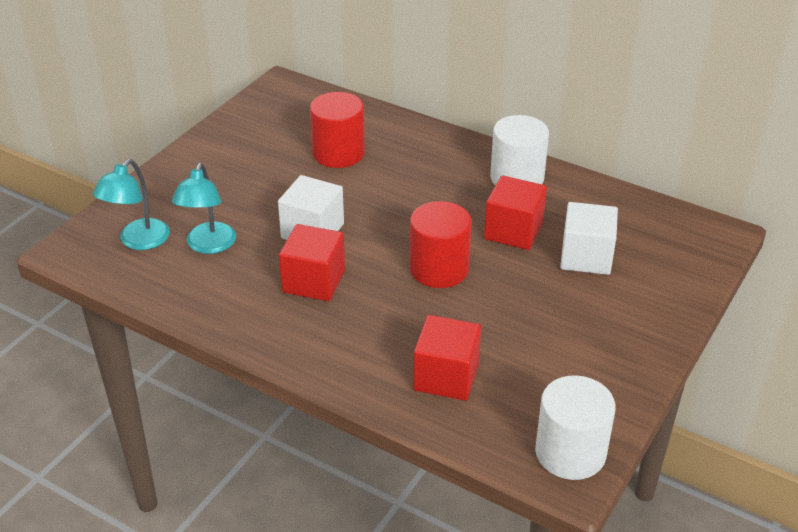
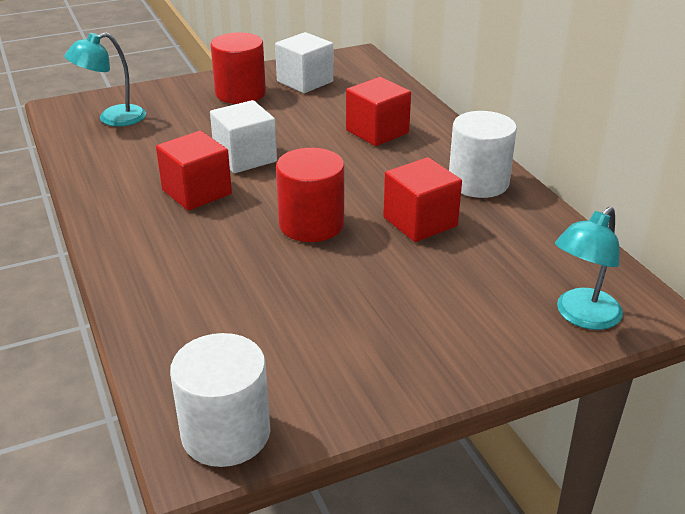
camera: 35 degrees right, 5 degrees down
turquoise lamp [172,163,236,254] -> turquoise lamp moved to [555,207,623,330]
red cylinder [310,92,365,168] -> red cylinder moved to [211,32,266,104]
red cube [413,315,481,401] -> red cube moved to [346,77,411,146]
white cube [560,202,618,275] -> white cube moved to [275,32,334,93]

